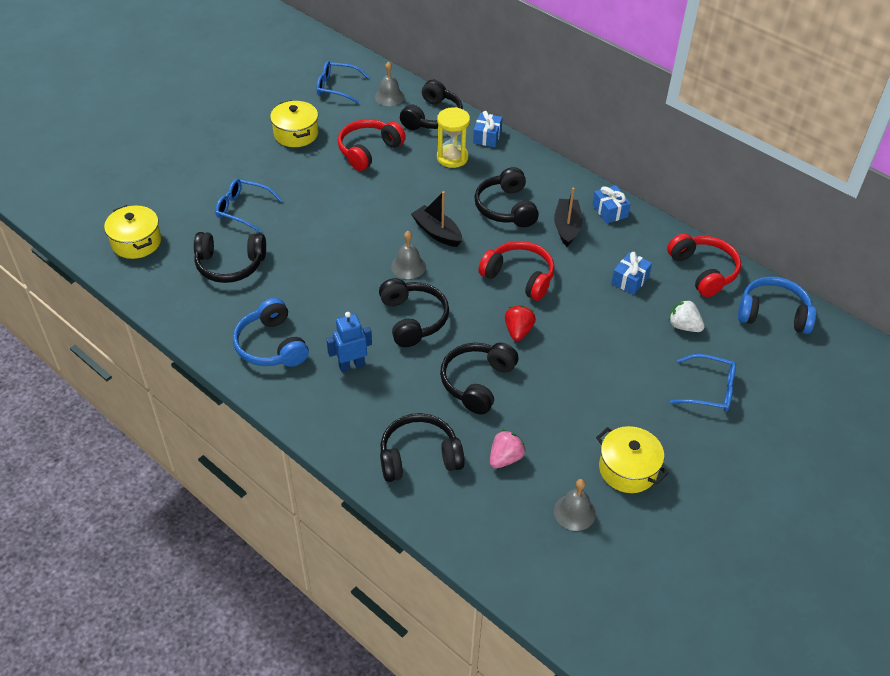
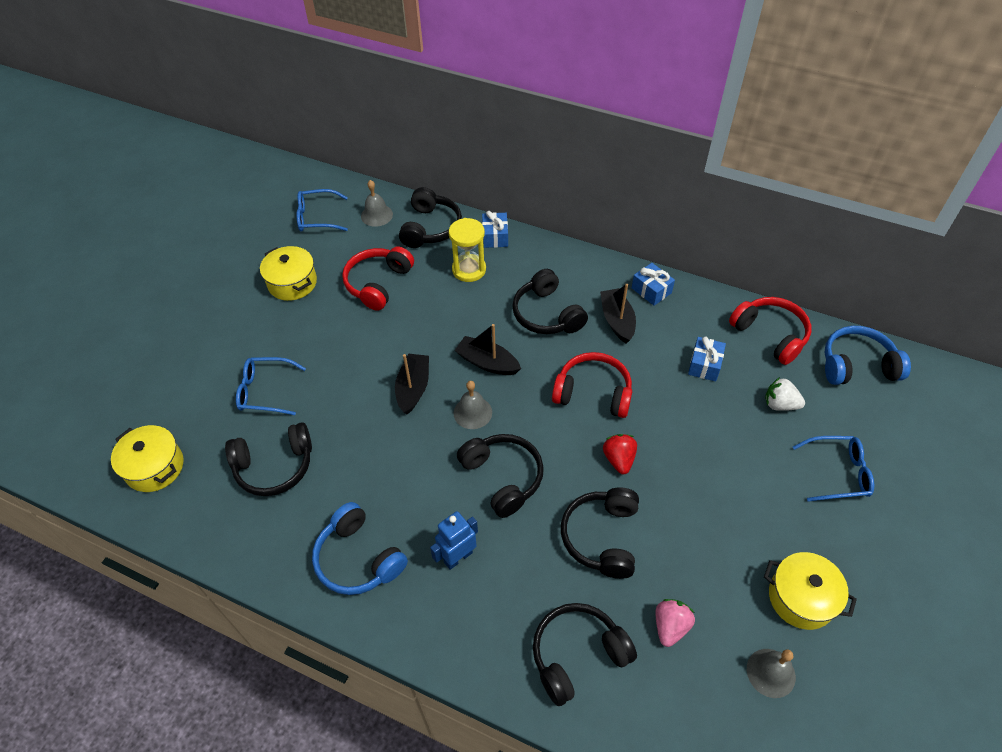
camera: 15 degrees left, 5 degrees up
none -> black boat [395,354,429,414]

